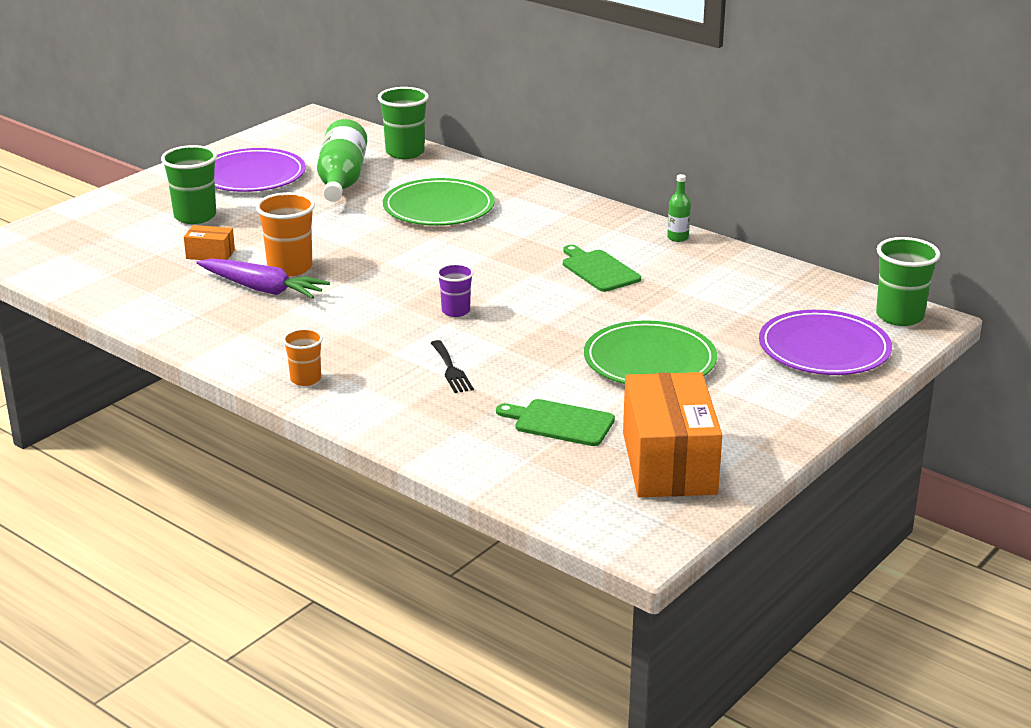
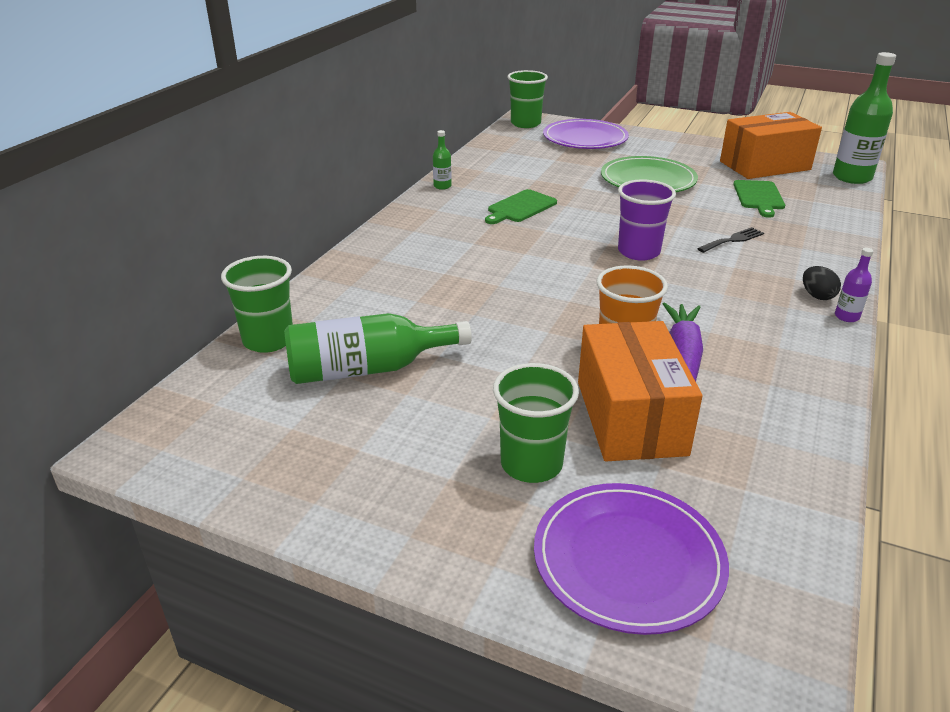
camera: 105 degrees left, 5 degrees up
orange box [184,225,235,260] -> orange box [578,321,703,461], size x2.27
purple plate [214,148,306,192] -> purple plate moved to [534,483,729,635]
orange cup [283,328,323,386] -> black egg [803,266,841,300]
green plate [383,178,495,226] -> none
purple cup [437,264,474,317] -> purple cup [618,180,676,261], size x1.65
none -> green bottle [833,52,896,184]
none -> purple bottle [835,248,873,322]

